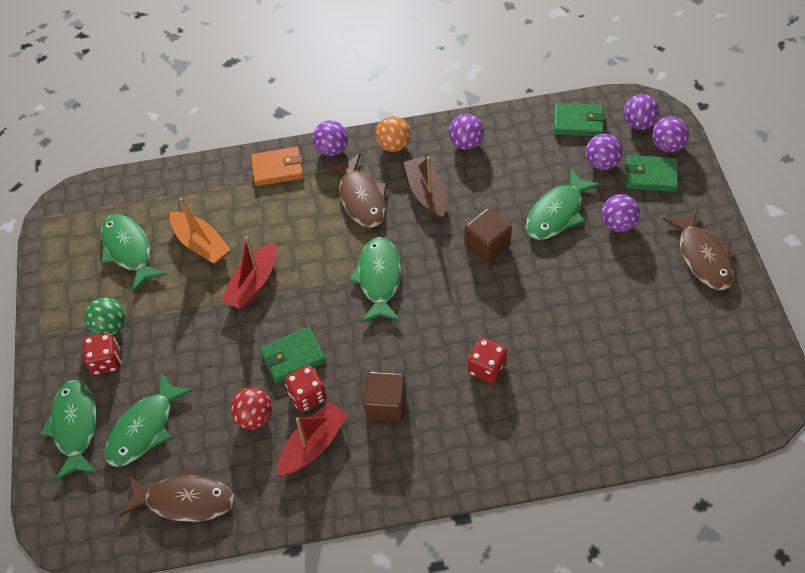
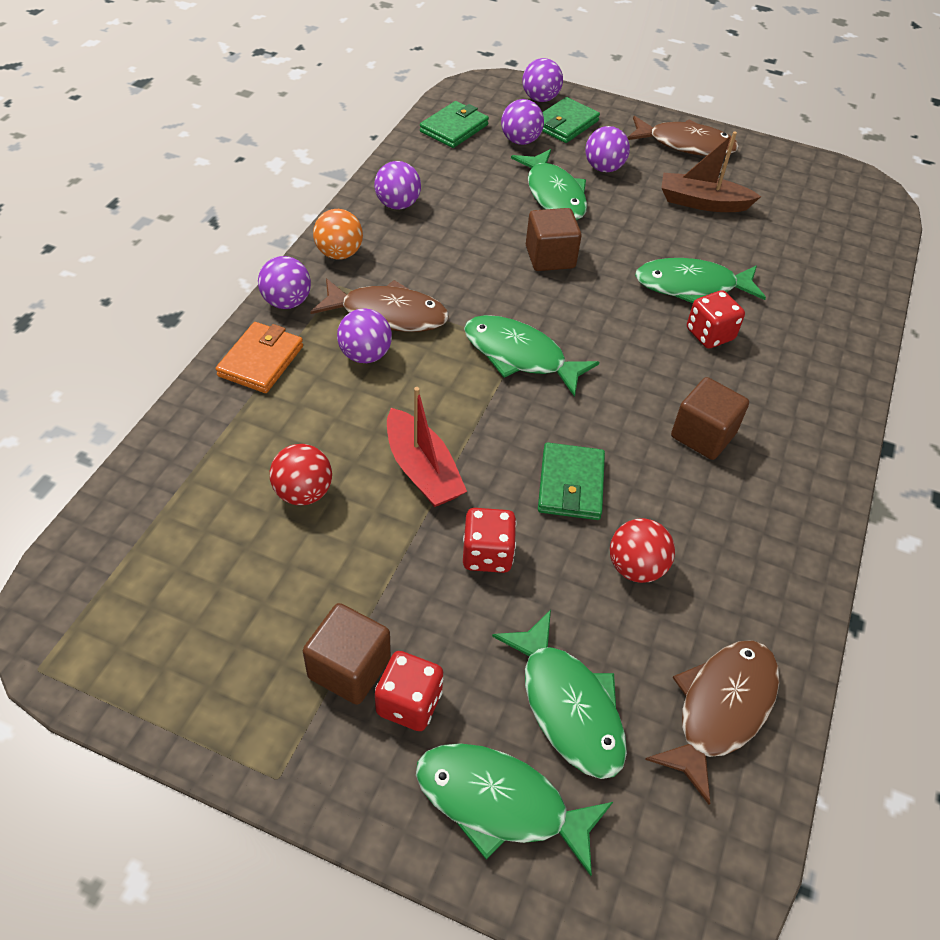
camera: 65 degrees left, 5 degrees down
green ball [85,297,125,335] -> brown cube [303,603,391,705]
green fish [101,214,167,292] -> green fish moved to [635,258,766,303]
orange boat [170,198,231,264] -> red ball [270,444,332,505]
red boat [277,402,348,476] -> none
red dice [285,365,326,412] -> red dice moved to [463,508,516,573]
brown boat [403,156,447,220] -> brown boat moved to [661,131,761,212]
purple ball [623,94,660,130] -> purple ball moved to [337,308,392,363]

